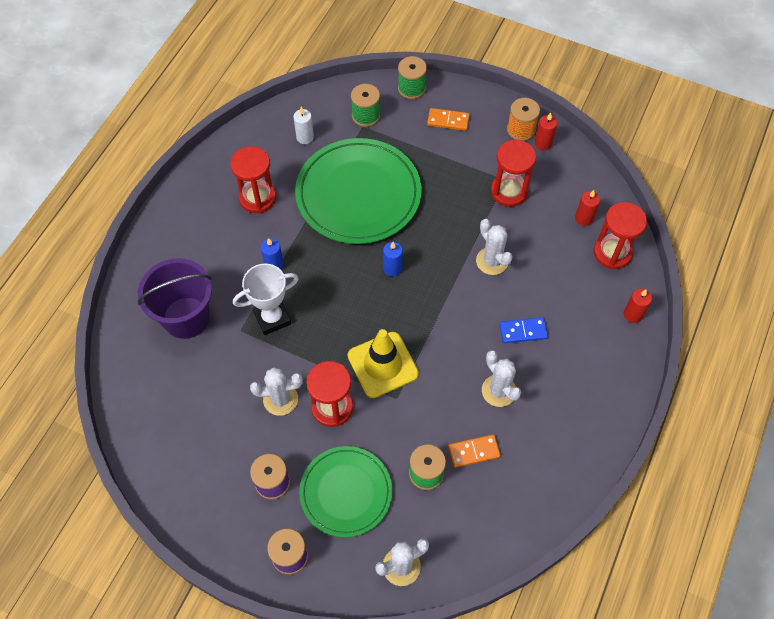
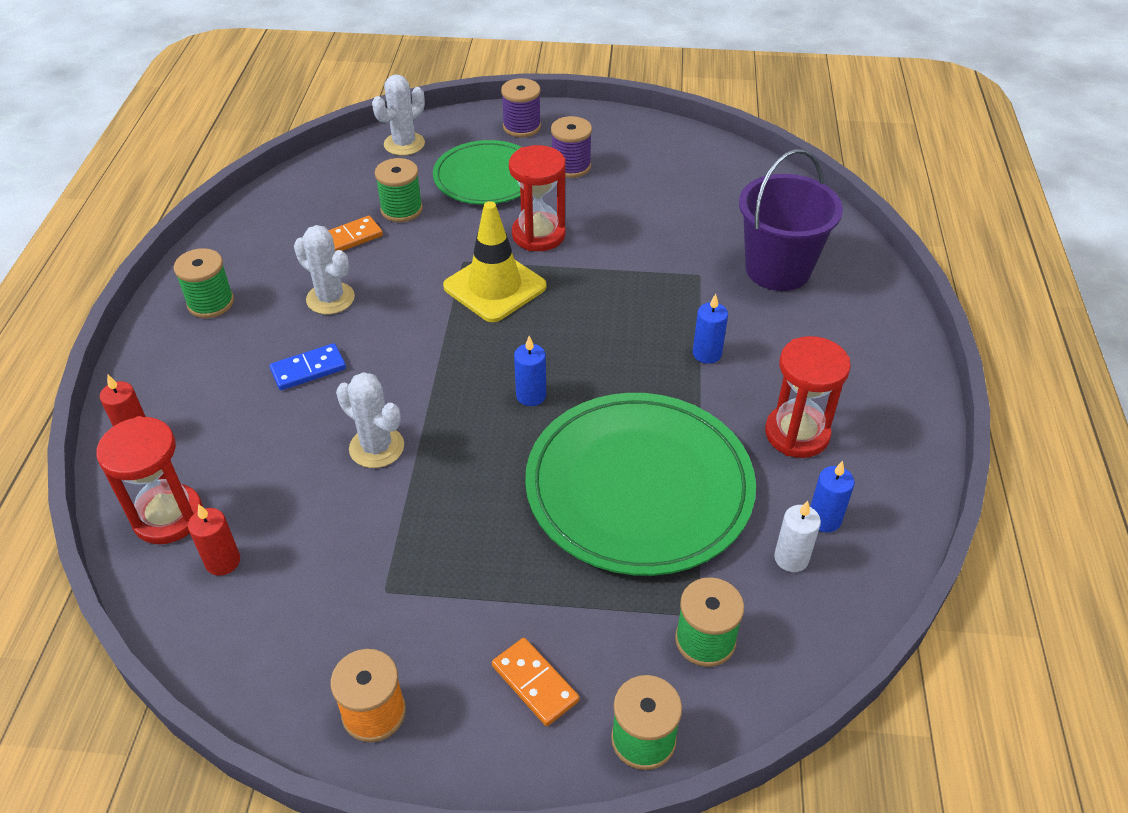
camera: 160 degrees right, 15 degrees down
white trophy [233,263,299,335] -> none
white cactus [250,367,303,416] -> none
orange domino [427,108,470,131] -> orange domino turned 60 degrees clockwise [492,638,579,726]
red hourglass [491,139,536,207] -> none
red candle [535,113,557,150] -> none
none -> green spool [174,248,234,318]
none -> blue candle [810,461,855,532]

